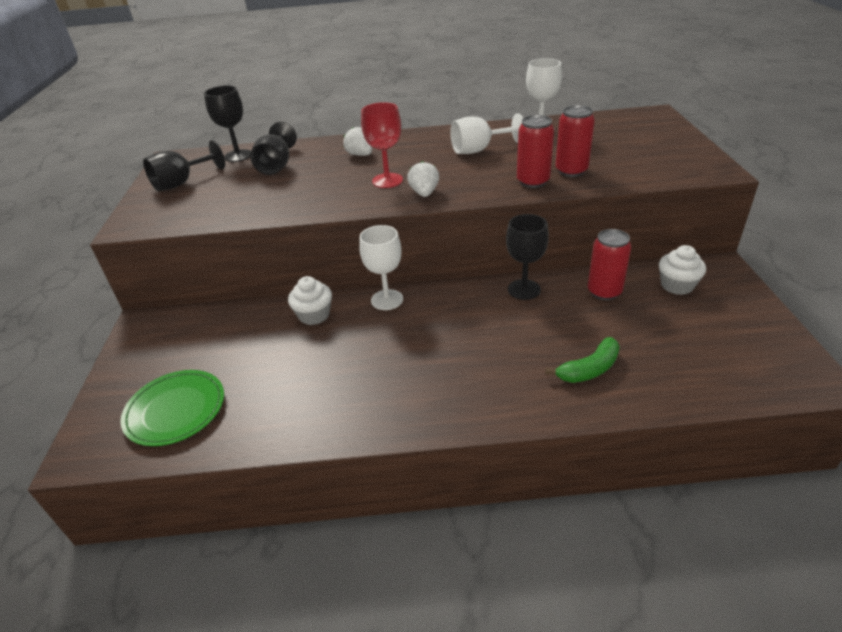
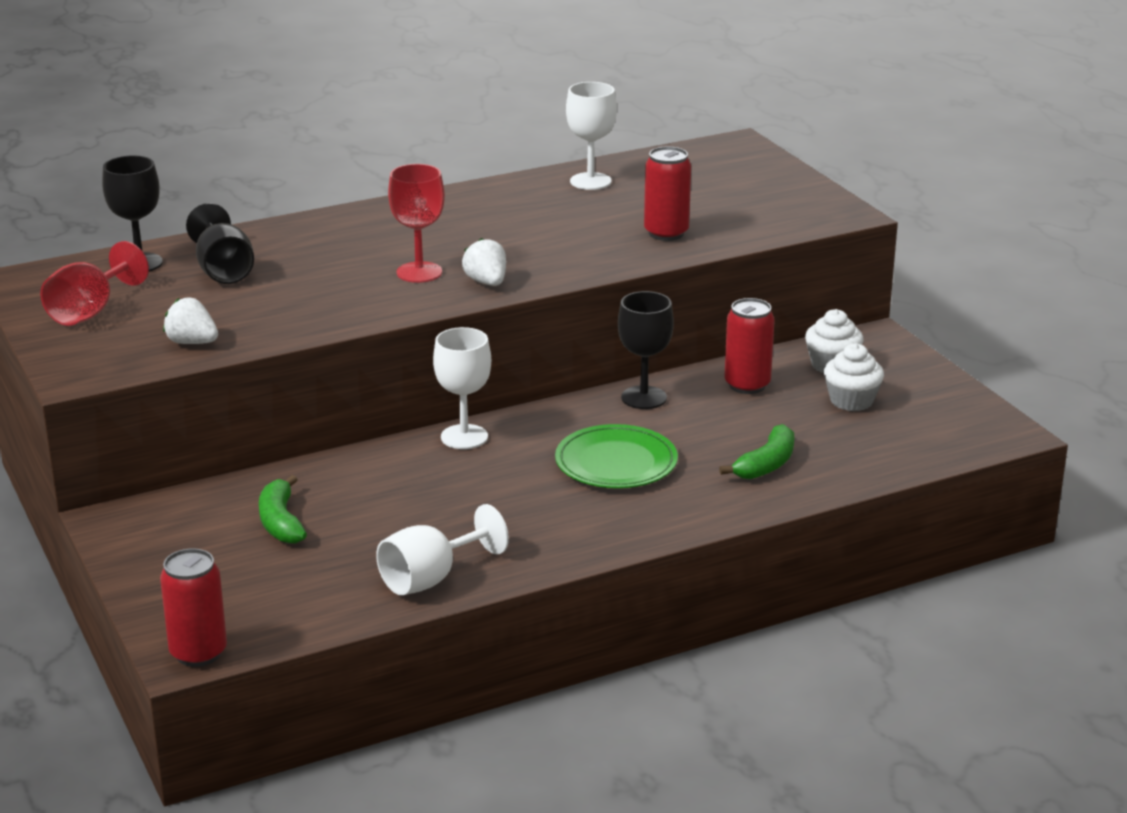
camera: 25 degrees left, 10 degrees down
green plate [121,370,224,446] -> green plate moved to [555,424,678,488]
black goblet [143,140,225,191] -> red goblet [40,241,149,326]
white cupcake [288,276,332,325] -> white cupcake moved to [824,343,884,411]
white strawberry [343,127,372,156] -> white strawberry moved to [163,297,218,344]
white goblet [450,113,523,154] -> white goblet moved to [376,504,509,595]
red can [517,115,554,188] -> red can moved to [160,549,227,667]
none -> green banana [259,475,307,544]

